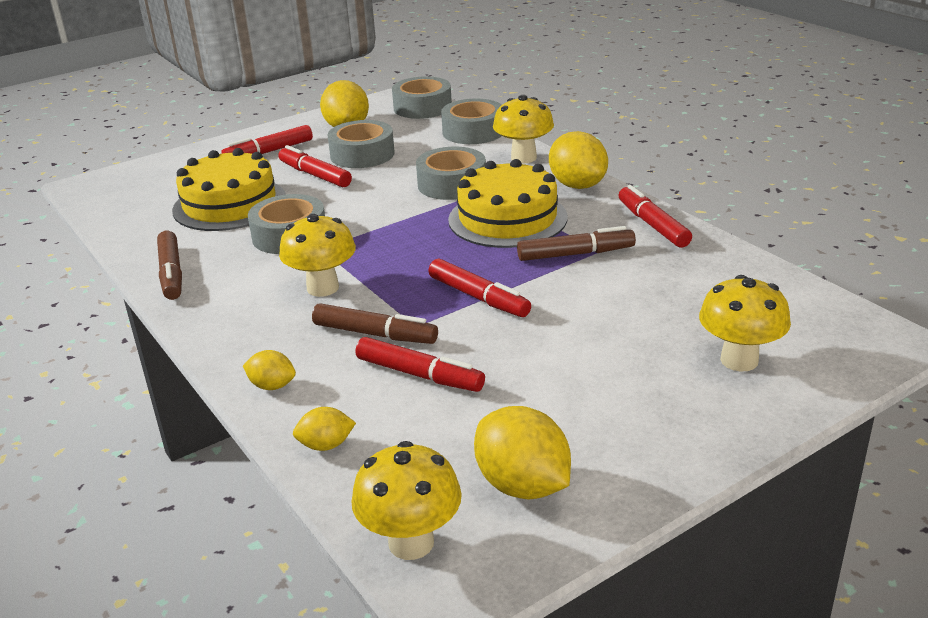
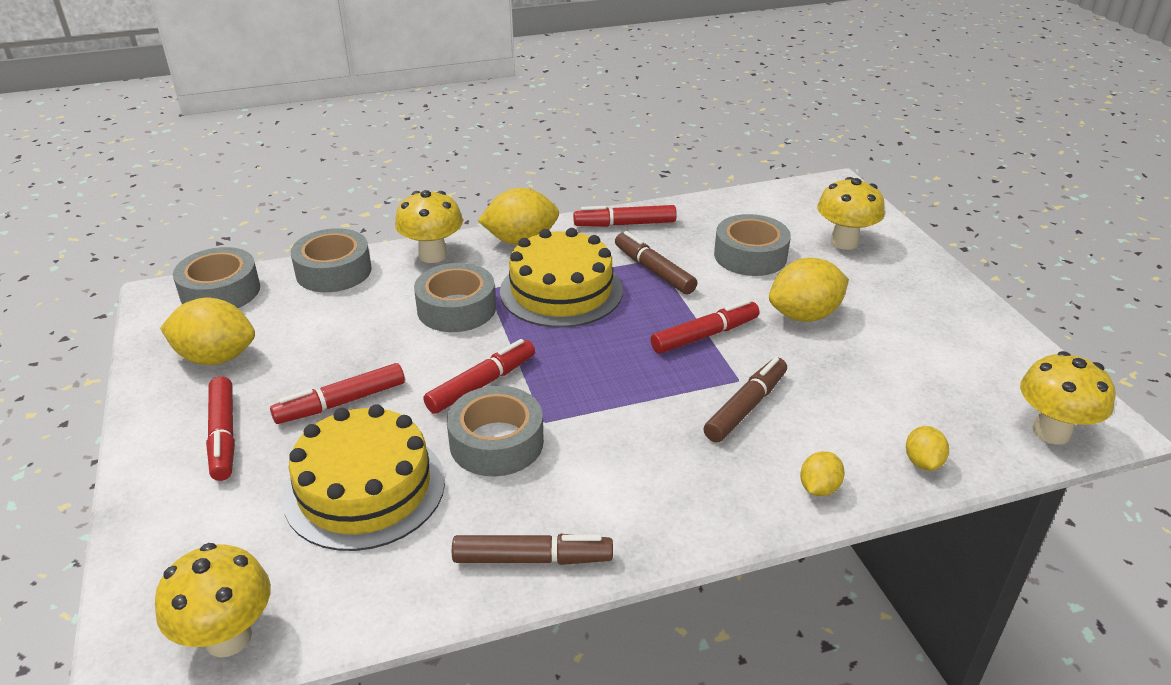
camera: 75 degrees left, 5 degrees up
yellow mushroom [279,214,356,297] -> yellow mushroom moved to [155,543,271,657]
grey tape [327,120,395,168] -> grey tape moved to [714,214,791,276]
red marker [356,337,485,392] -> red marker moved to [423,339,535,414]
yellow lemon [474,406,571,499] -> yellow lemon moved to [769,258,849,322]
brown marker [517,226,636,261] -> brown marker turned 45 degrees counterclockwise [615,231,697,295]

